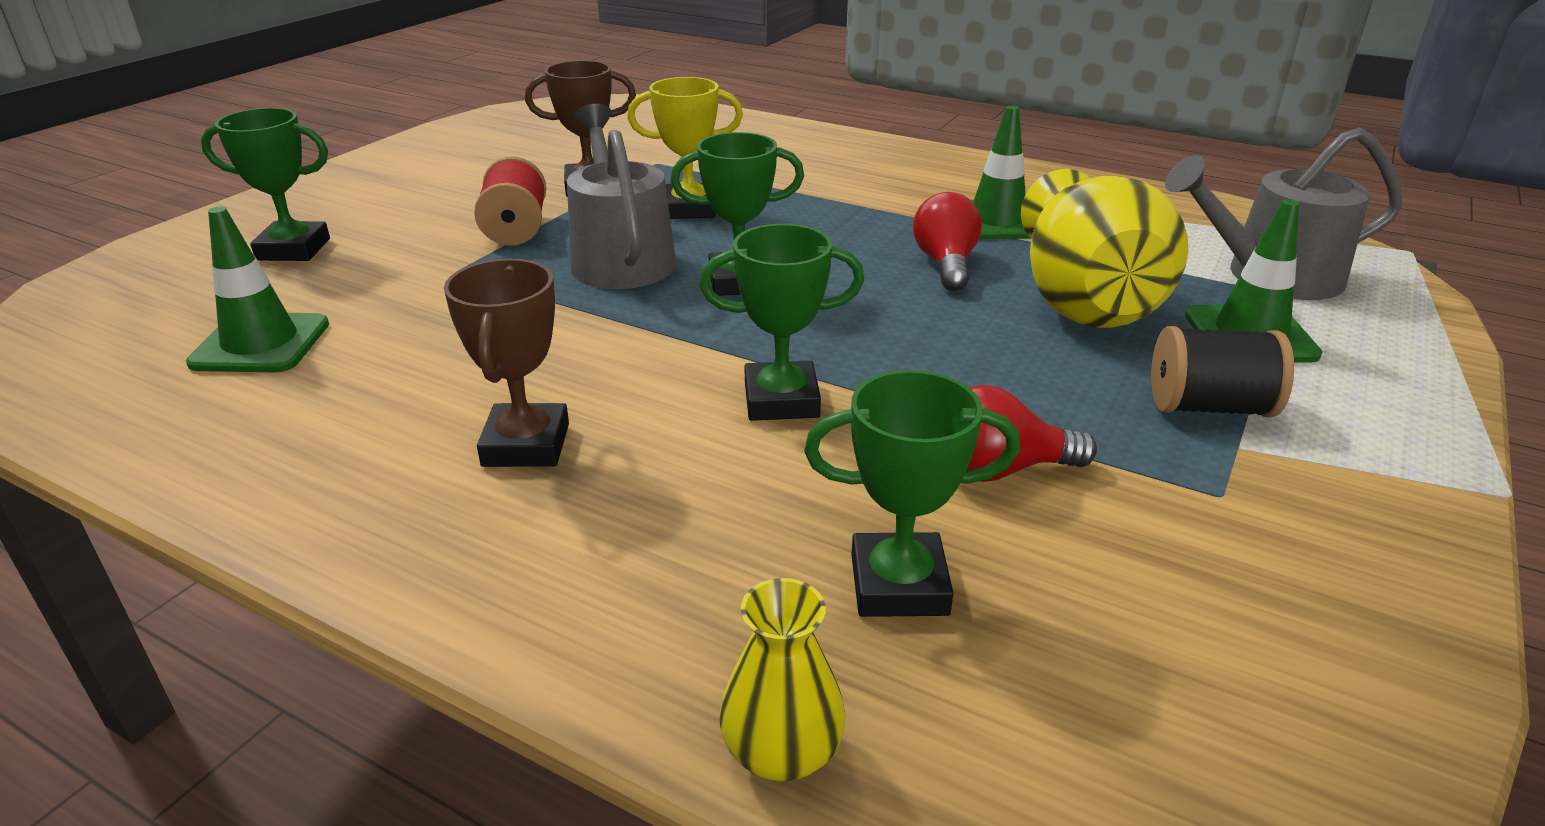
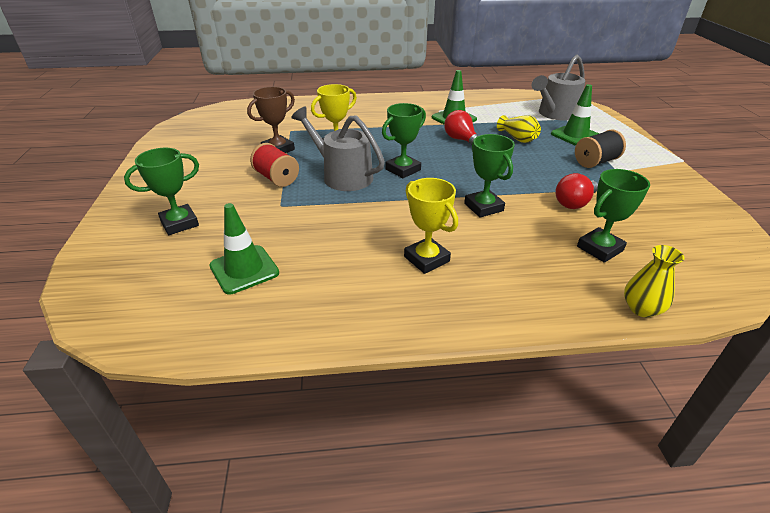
camera: 35 degrees left, 5 degrees up
brown trophy [444,259,569,467] -> yellow trophy [404,178,458,274]
green trophy [700,224,864,421] -> green trophy turned 75 degrees counterclockwise [464,134,515,218]
yellow vase [1021,169,1188,328] -> yellow vase [497,115,541,143], size x0.48

